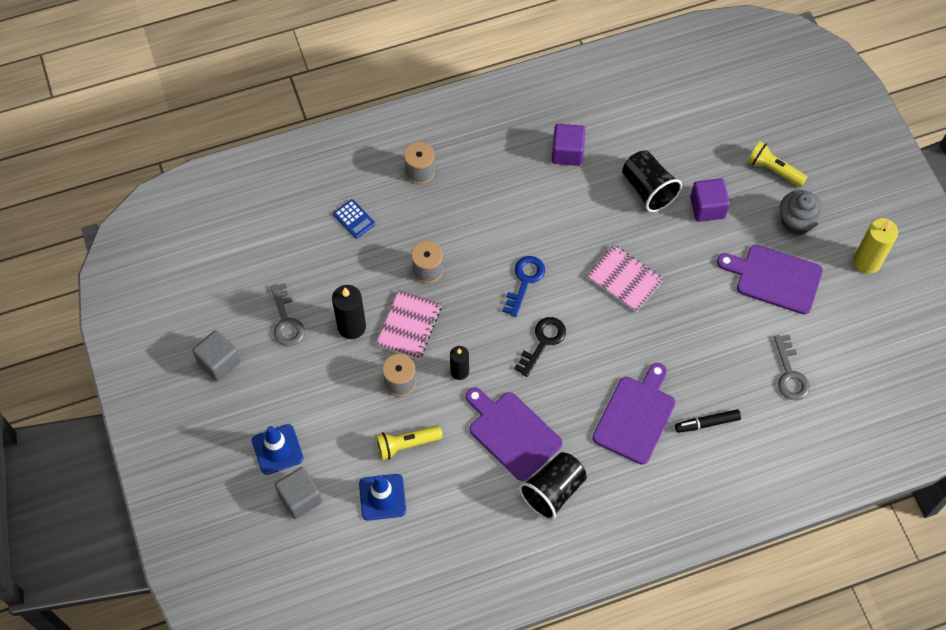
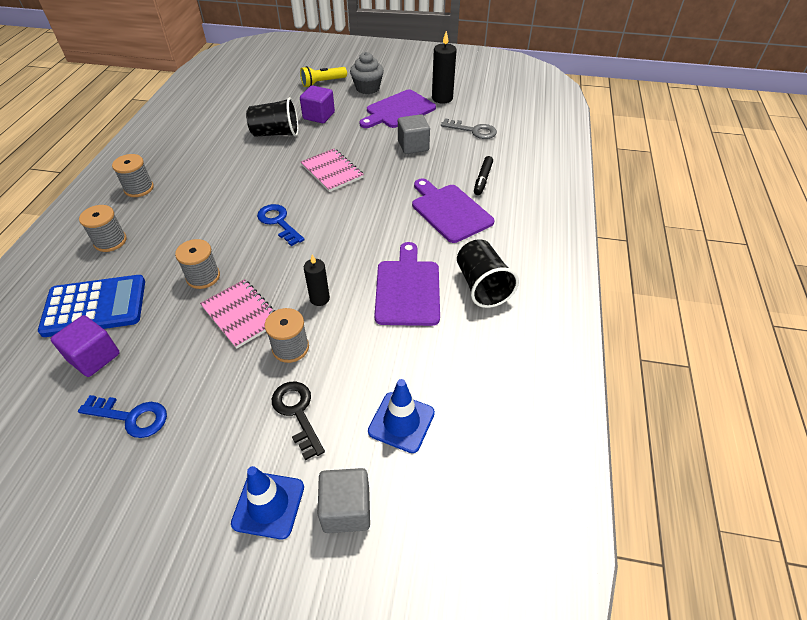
camera: 60 degrees left, 15 degrees down
grey cube [192,330,241,381] -> grey cube moved to [398,114,430,154]
grey key [270,283,305,346] -> blue key [78,395,167,438]
black candle [332,285,366,339] -> black candle moved to [432,31,457,103]
blue calculator [333,199,375,238] -> blue calculator [38,275,145,337], size x2.13
yellow flashlight [375,425,443,460] -> none
purple cutting board [466,387,563,481] -> purple cutting board turned 105 degrees clockwise [374,242,440,326]
black key [514,317,566,377] -> black key moved to [272,382,325,460]
purple cube [552,124,586,166] -> purple cube moved to [51,315,120,377]
pink notebook [586,244,664,312] -> pink notebook turned 75 degrees clockwise [301,148,364,192]
yellow candle [853,218,898,274] -> none
none -> grey spool [112,154,154,197]

